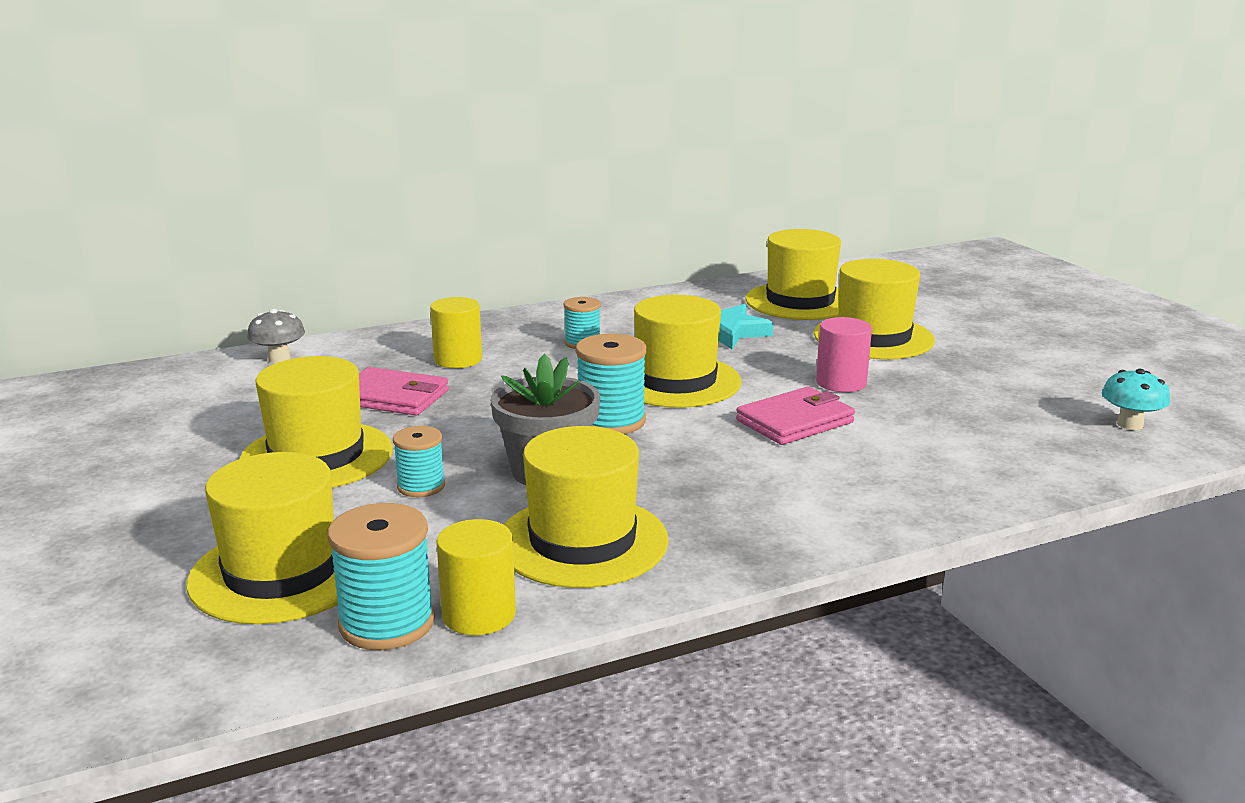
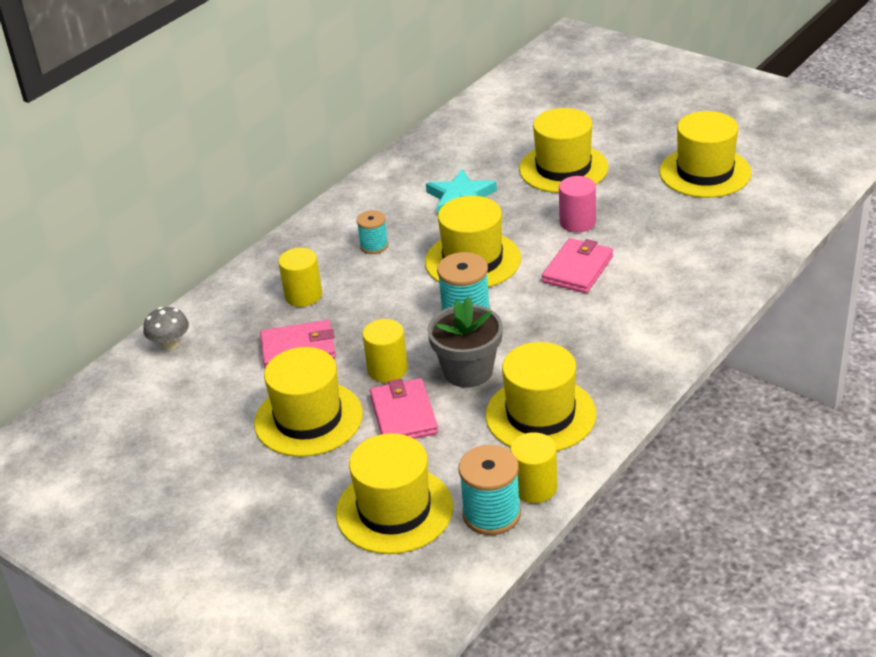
camera: 25 degrees left, 15 degrees up
turquoise spool [393,426,445,497] -> pink wallet [370,378,438,439]
yellow hat [745,229,841,320] -> yellow hat moved to [659,111,752,198]
turquoise mushroom [1102,369,1170,430] -> none
none -> yellow cylinder [362,319,408,382]

